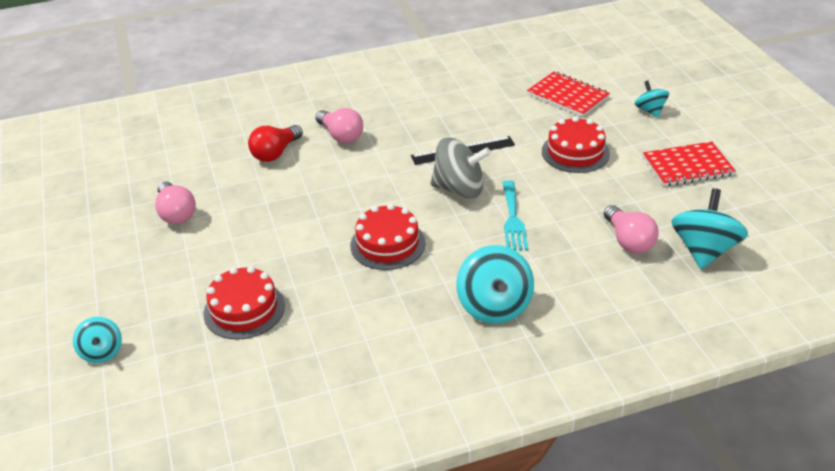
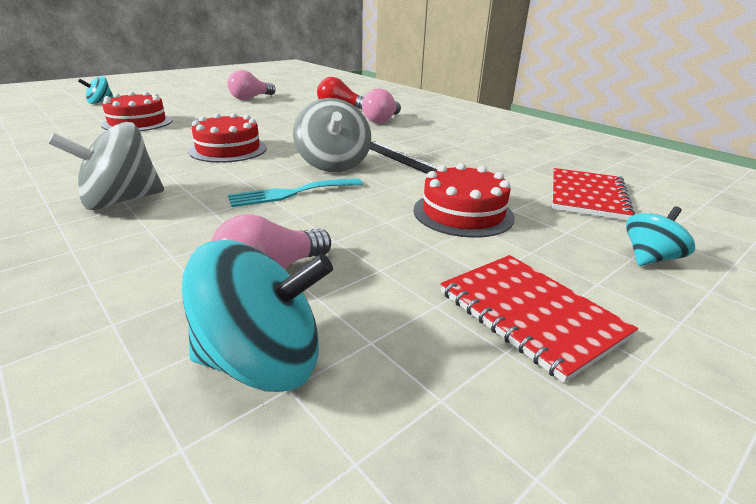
camera: 65 degrees right, 10 degrees down
turquoise spinning top [457,245,534,324] -> grey spinning top [48,122,164,210]

